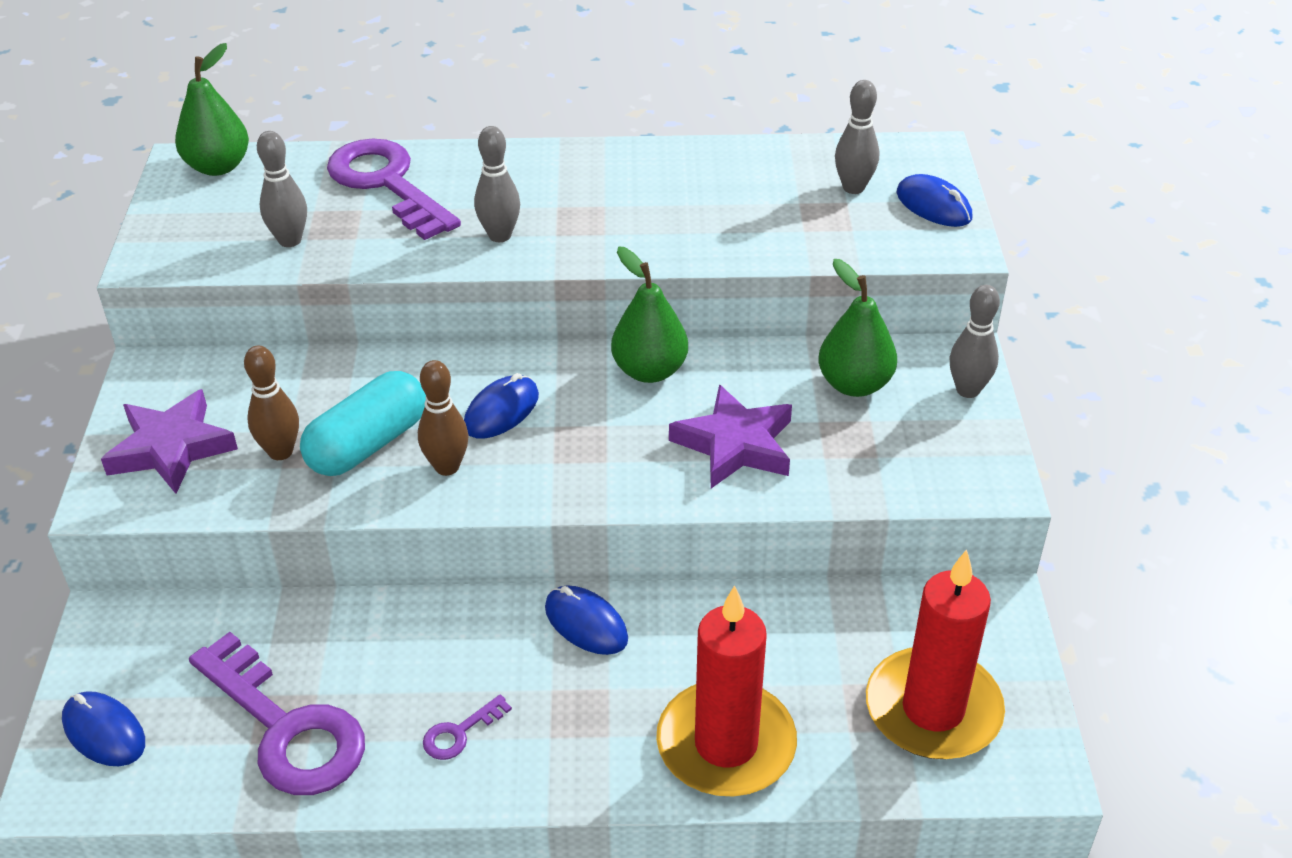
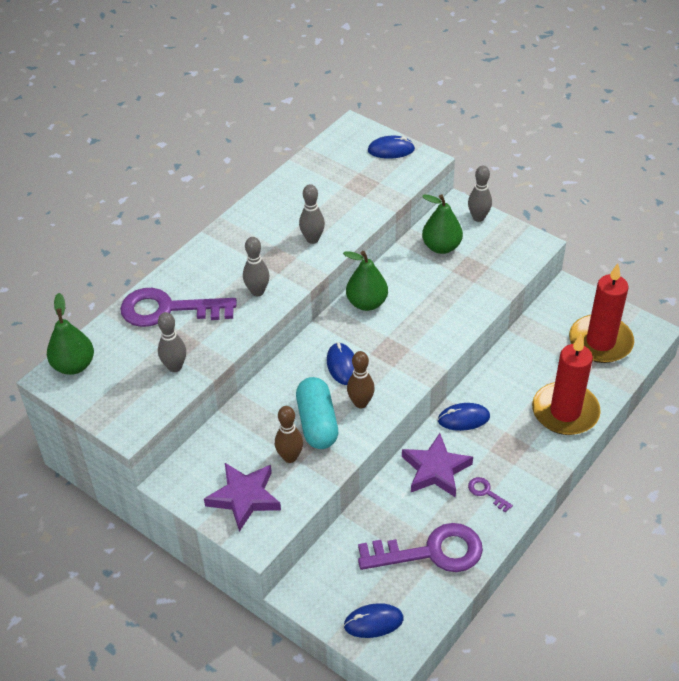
camera: 50 degrees left, 5 degrees up
purple key [423,694,512,760] -> purple key turned 135 degrees clockwise [468,477,513,513]
purple star [669,384,792,488] -> purple star moved to [402,433,473,498]
grey bowling pin [835,80,879,194] -> grey bowling pin moved to [299,184,325,244]

